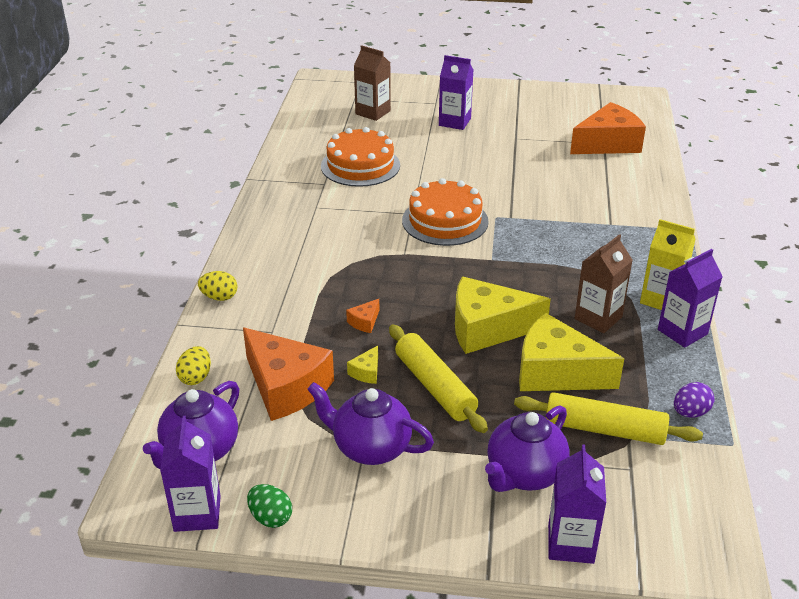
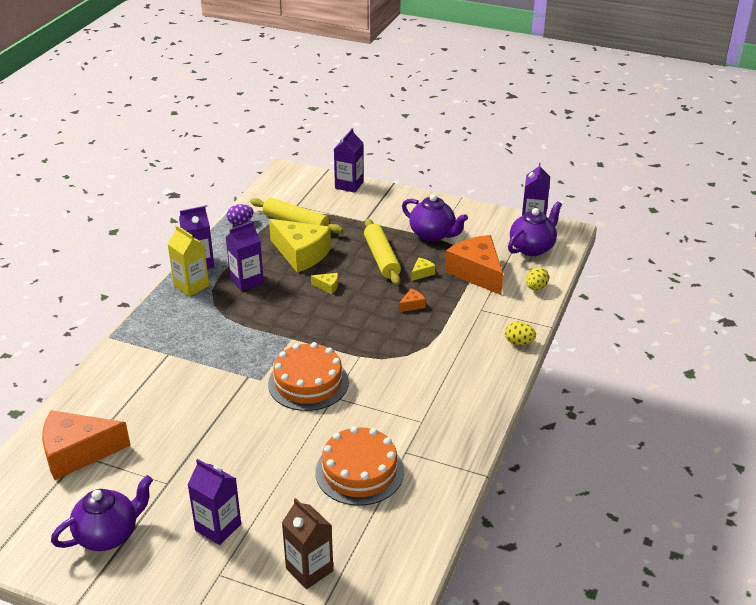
camera: 165 degrees left, 0 degrees up
green egg [247,484,292,528] -> none
yellow cheese [455,277,551,354] -> yellow cheese [311,273,338,294], size x0.41
purple teapot [485,406,569,492] -> purple teapot moved to [51,475,153,551]
brown carton [575,234,633,333] -> purple carton [226,221,264,291]

